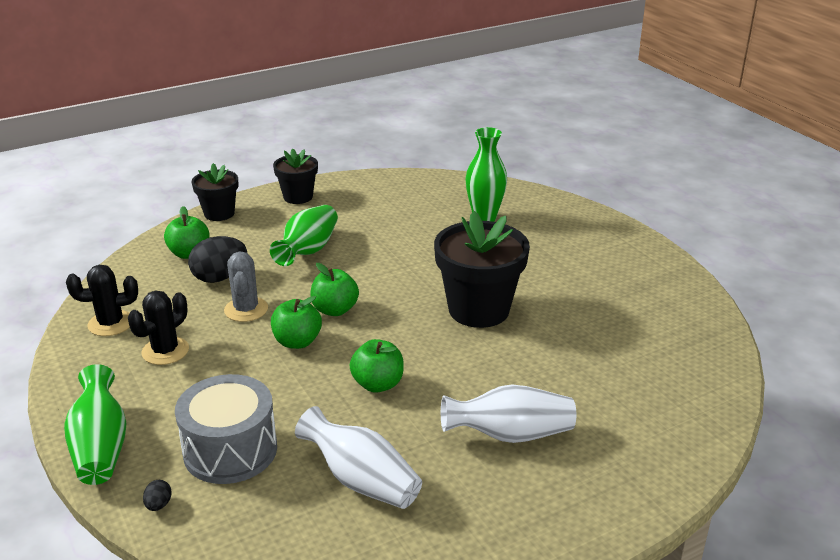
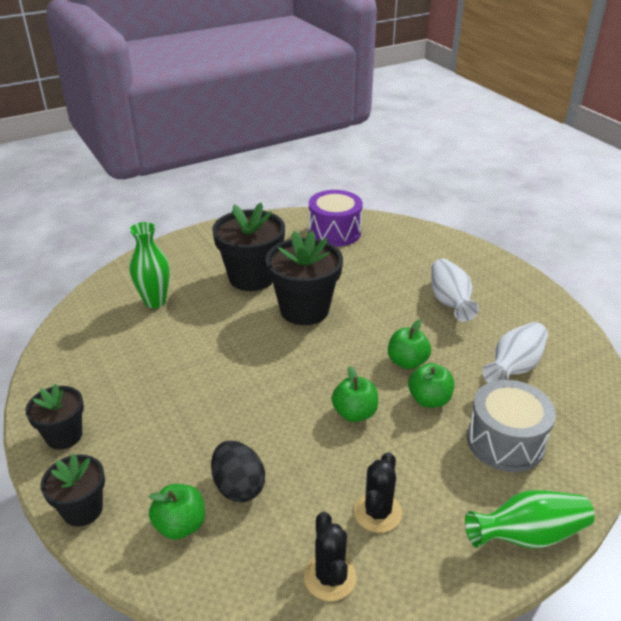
camera: 90 degrees left, 5 degrees up
black cactus [128,291,189,365] -> black cactus turned 75 degrees clockwise [354,452,402,533]
black egg [143,480,172,511] -> none
grey cactus [224,252,268,322] -> none
green vase [270,205,338,266] -> none
green apple [310,263,359,316] -> green apple moved to [408,363,454,408]
none -> black flower pot [212,203,285,291]
none -> purple drum [309,190,363,247]

